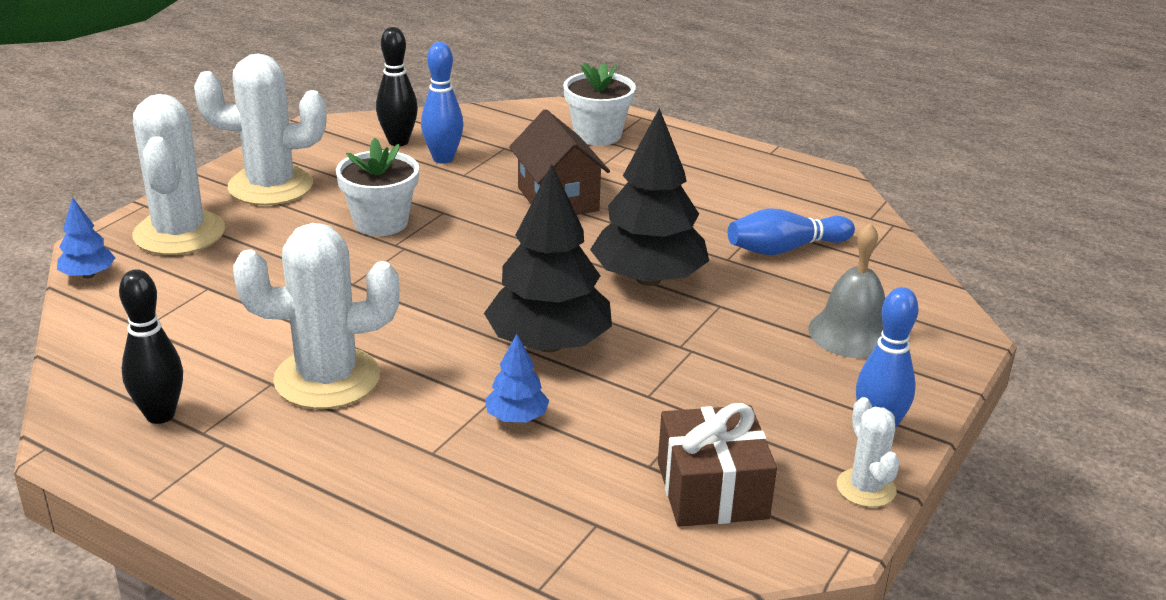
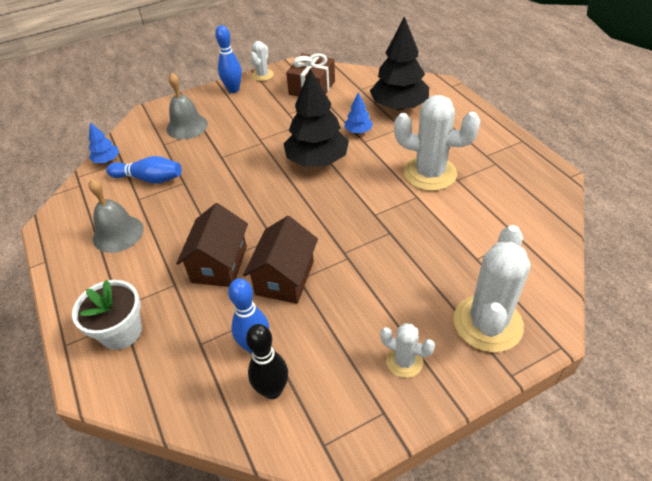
camera: 145 degrees left, 15 degrees up
blue tree [57,197,115,278] -> blue tree moved to [89,122,119,163]
black bowling pin [119,269,183,424] -> none
white cactus [194,53,327,205] -> white cactus [380,323,435,378], size x0.51
white flower pot [336,138,419,236] -> none
black tree [590,108,709,286] -> black tree moved to [370,16,429,110]
none -> grey bell [88,179,144,253]
none -> brown house [243,216,318,304]

